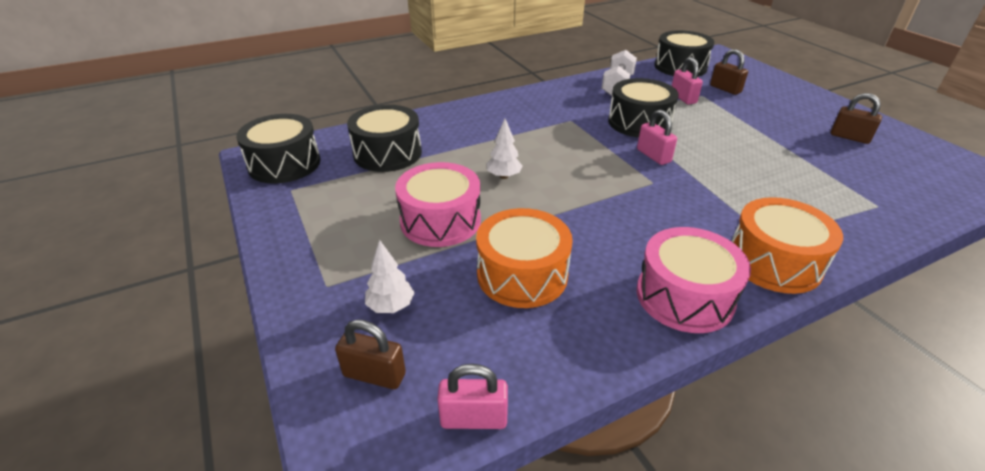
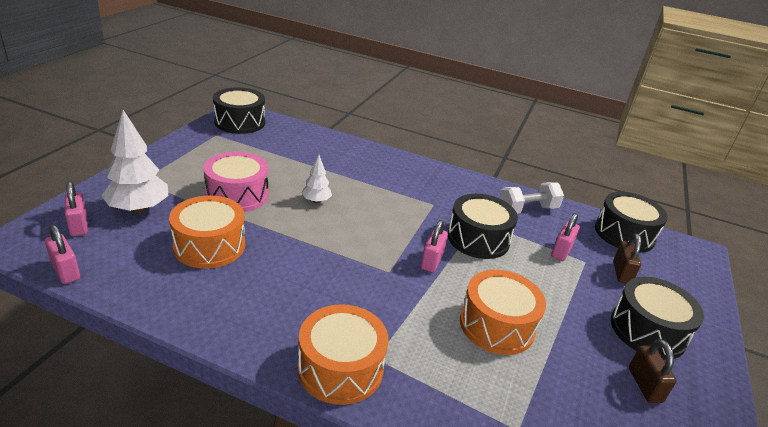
camera: 45 degrees right, 5 degrees down
brown padlock [335,319,406,389] -> pink padlock [65,182,88,236]
black drum [347,105,422,172] -> black drum moved to [611,277,704,359]
white tree [365,240,415,313] -> white tree [101,110,168,214], size x1.86
pink drum [637,227,751,333] -> none
none -> orange drum [460,270,546,355]

